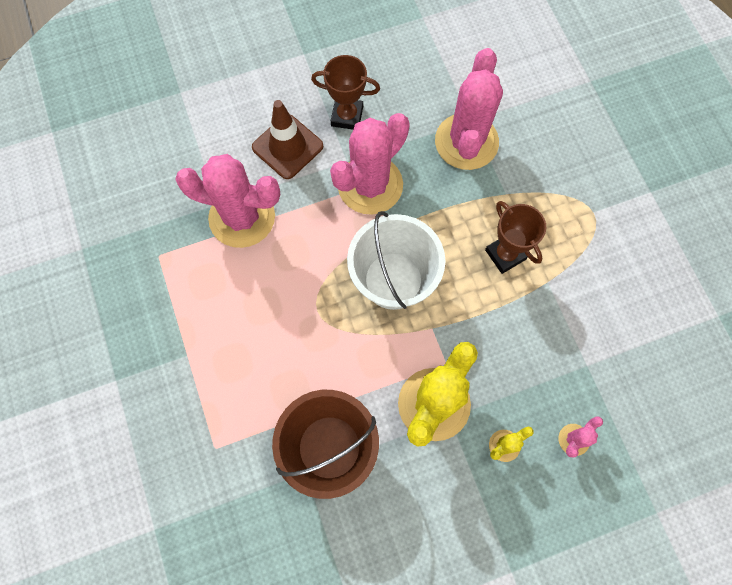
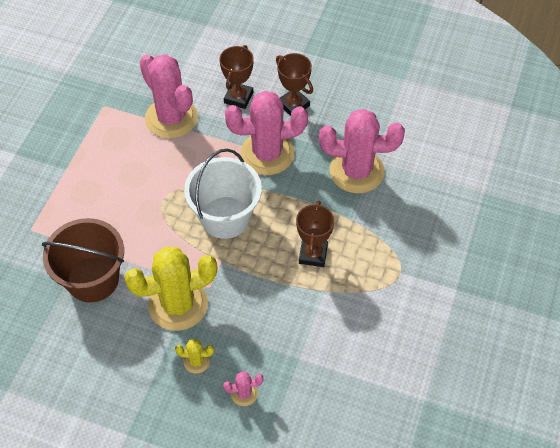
camera: 40 degrees right, 15 degrees down
brown traffic cone [252,100,323,179] -> brown trophy [219,45,254,109]
pink cactus [435,48,503,170] -> pink cactus turned 45 degrees clockwise [319,109,405,193]

